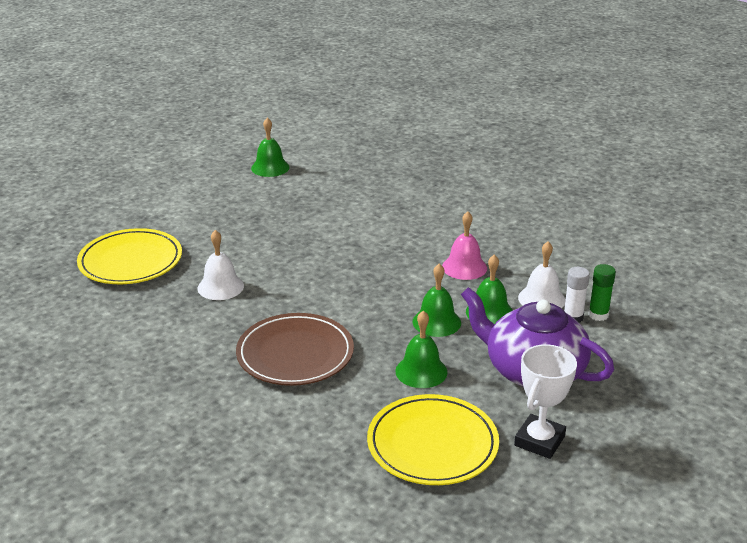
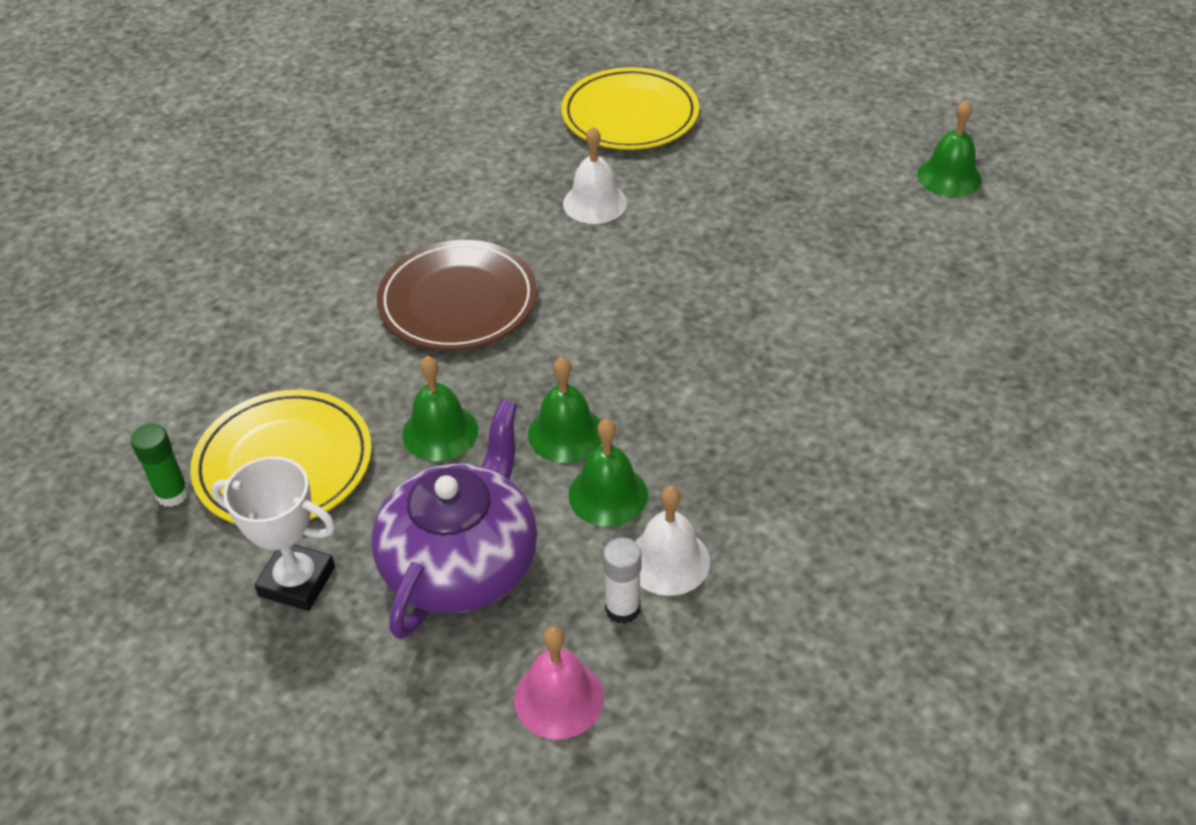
camera: 80 degrees right, 15 degrees up
pink bell [442,211,487,280] -> pink bell moved to [514,627,604,740]
green glue stick [588,264,616,321] -> green glue stick moved to [131,424,189,507]

